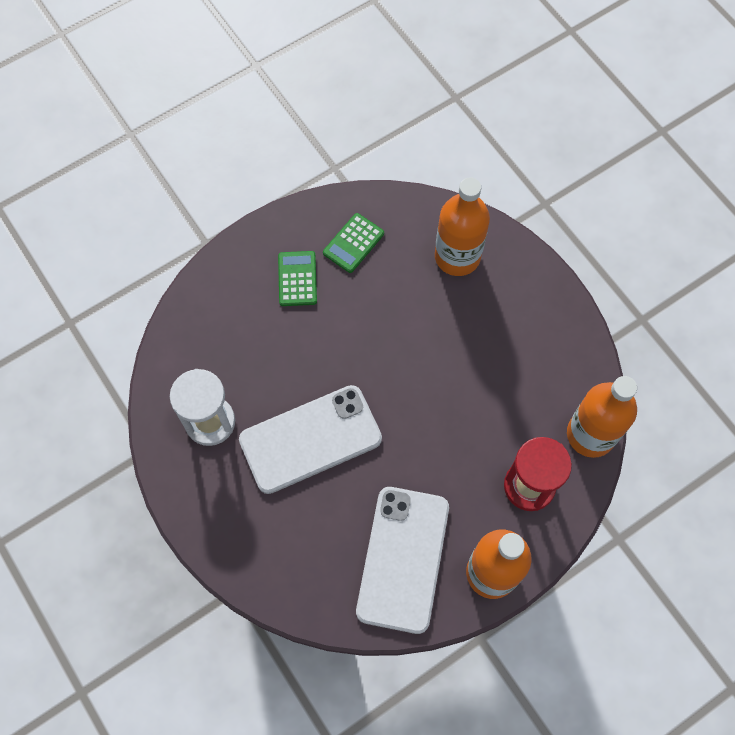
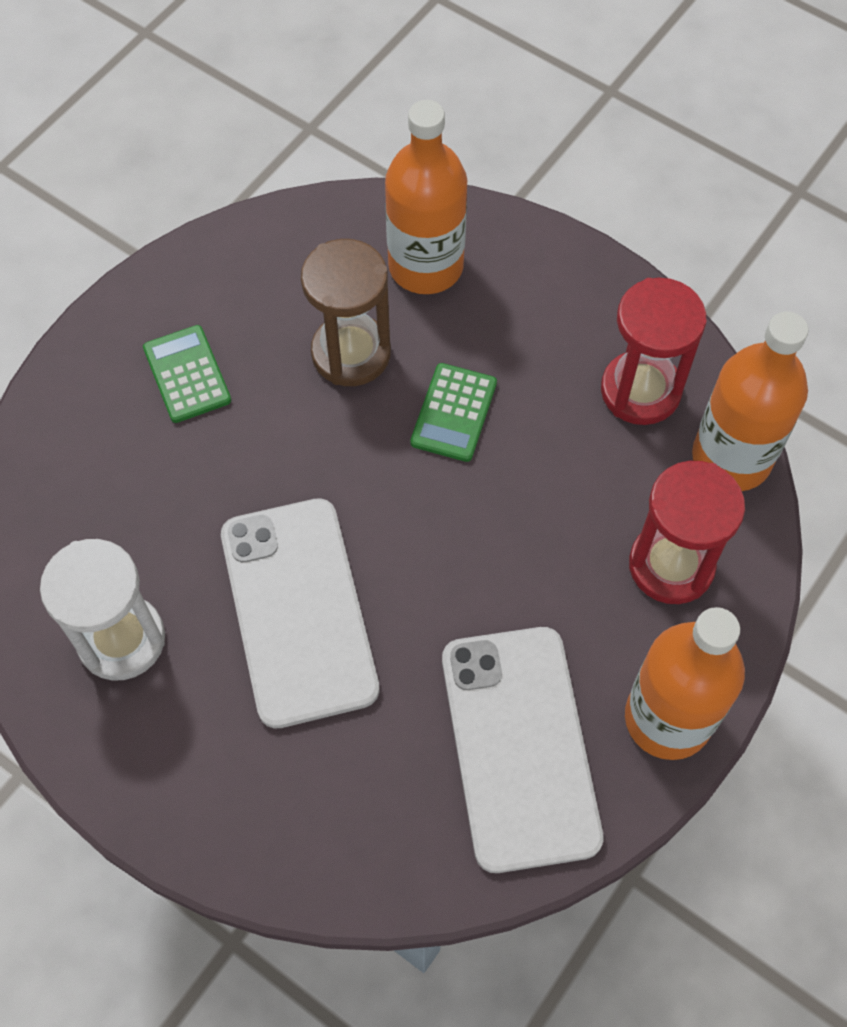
camera: 20 degrees left, 5 degrees down
white phone [239,385,382,494] -> white phone turned 60 degrees counterclockwise [221,498,379,729]
green calculator [323,213,384,273] -> green calculator moved to [410,363,497,462]
none -> brown hourglass [301,239,391,386]
none -> red hourglass [601,278,706,425]

